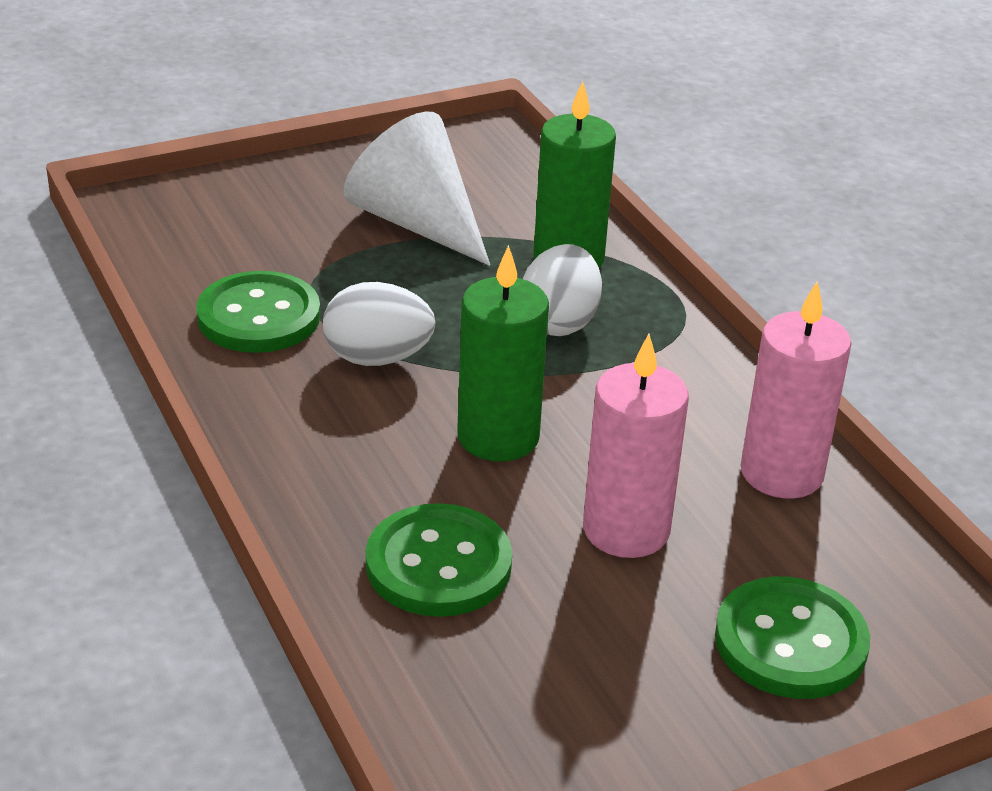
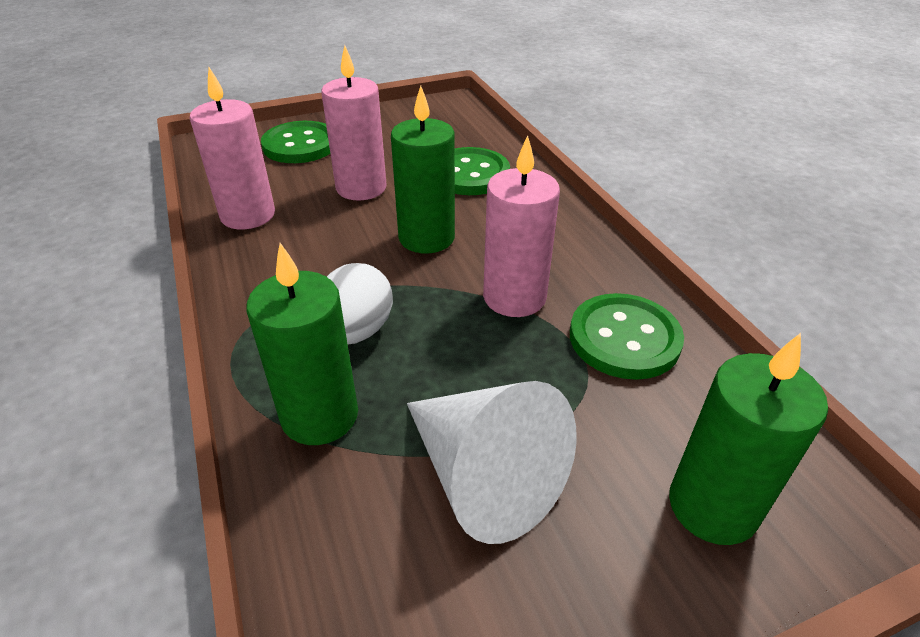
camera: 175 degrees left, 5 degrees up
white egg [323,282,435,366] -> pink candle [483,135,560,317]
none -> green candle [669,333,828,545]

